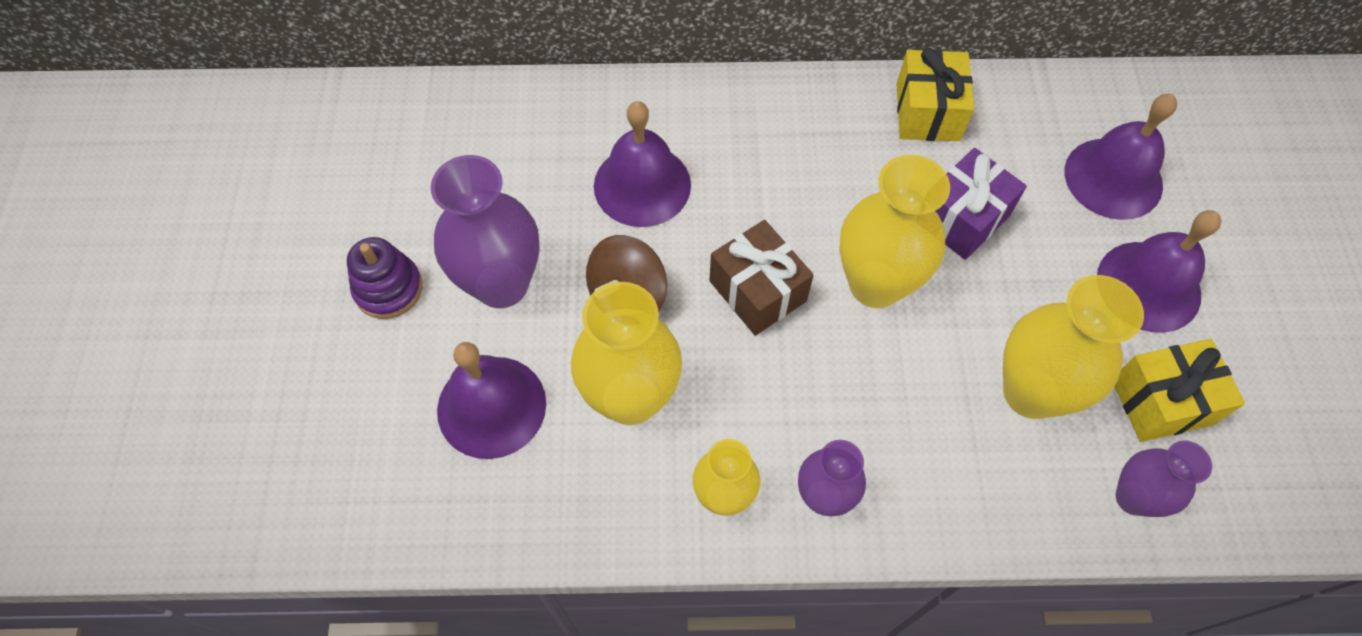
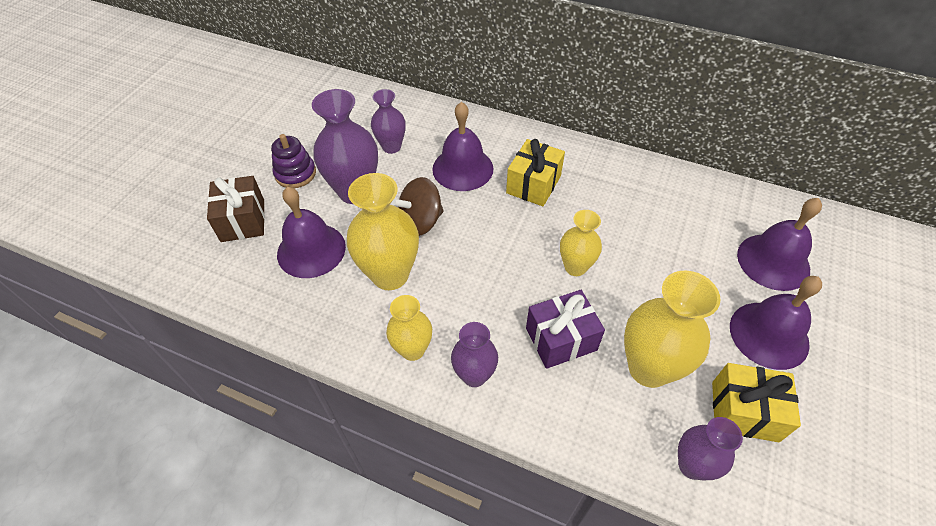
camera: 25 degrees right, 10 degrees down
brown gift [709,220,814,336] -> brown gift moved to [207,176,265,242]
yellow vase [839,155,950,308] -> yellow vase [560,210,602,276], size x0.60
yellow gift [896,48,974,141] -> yellow gift moved to [506,139,565,206]
purple gift [936,148,1027,260] -> purple gift moved to [526,290,605,369]
none -> purple vase [371,89,406,154]

